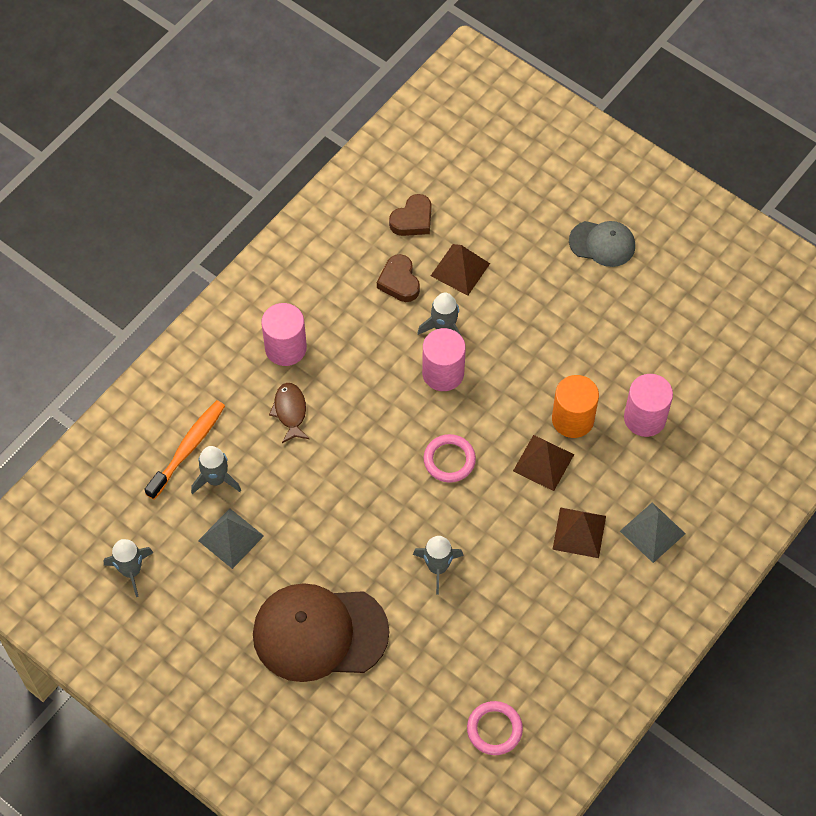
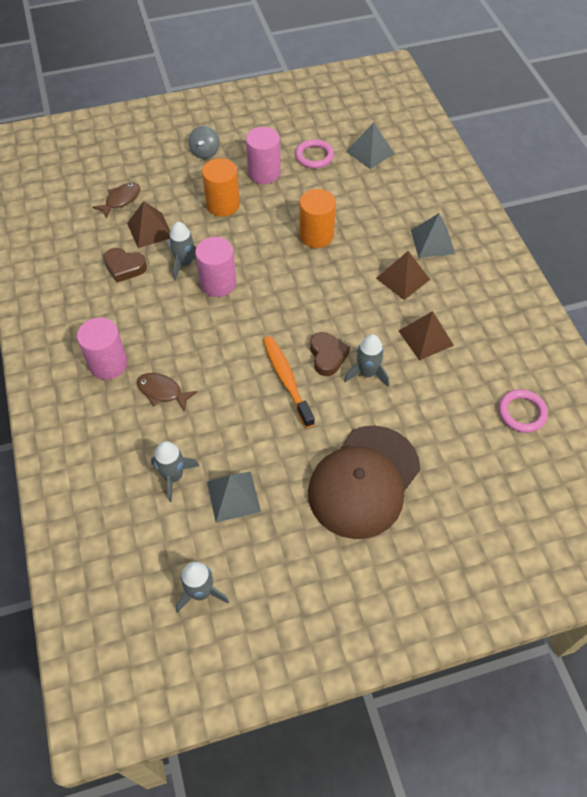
camera: 55 degrees left, 5 degrees down
orange toothbrush [144,400,225,500] -> orange toothbrush moved to [263,336,315,428]
brown heart [389,194,432,236] -> brown heart moved to [310,332,350,376]
pink ring [424,434,476,483] -> pink ring moved to [295,139,334,169]
brown pyramid [513,435,574,491] -> brown pyramid moved to [399,311,454,360]
grey cap [569,221,635,267] -> grey spinning top [189,126,220,159]
pink cylinder [624,374,673,437] -> pink cylinder moved to [246,127,281,184]
none -> brown fish [92,183,140,218]
none -> orange cylinder [202,158,240,217]
none -> grey pyramid [346,122,394,169]

